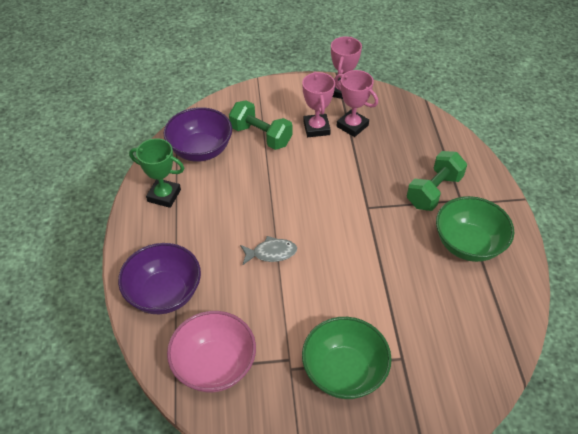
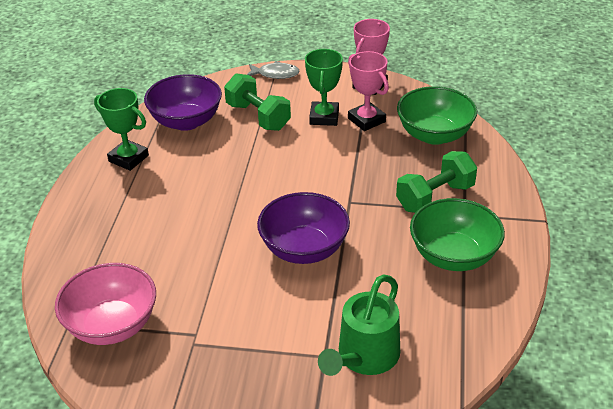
camera: 15 degrees right, 10 degrees down
purple bowl [118,243,201,314] -> purple bowl moved to [257,192,350,264]
grey fish [240,236,297,265] -> grey fish moved to [247,61,300,79]
pink trophy [302,72,335,137] -> green trophy [305,49,343,126]
green bowl [302,317,392,399] -> green bowl moved to [397,86,477,145]
none -> green watering can [318,274,400,376]

